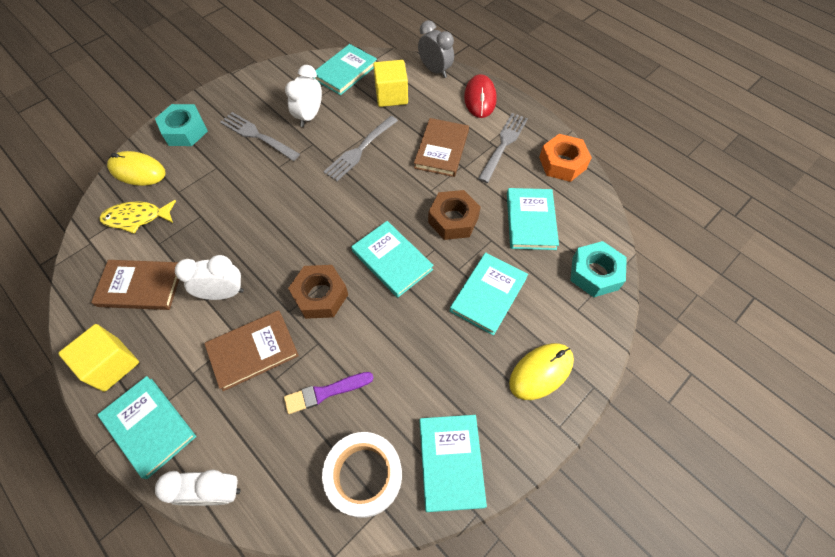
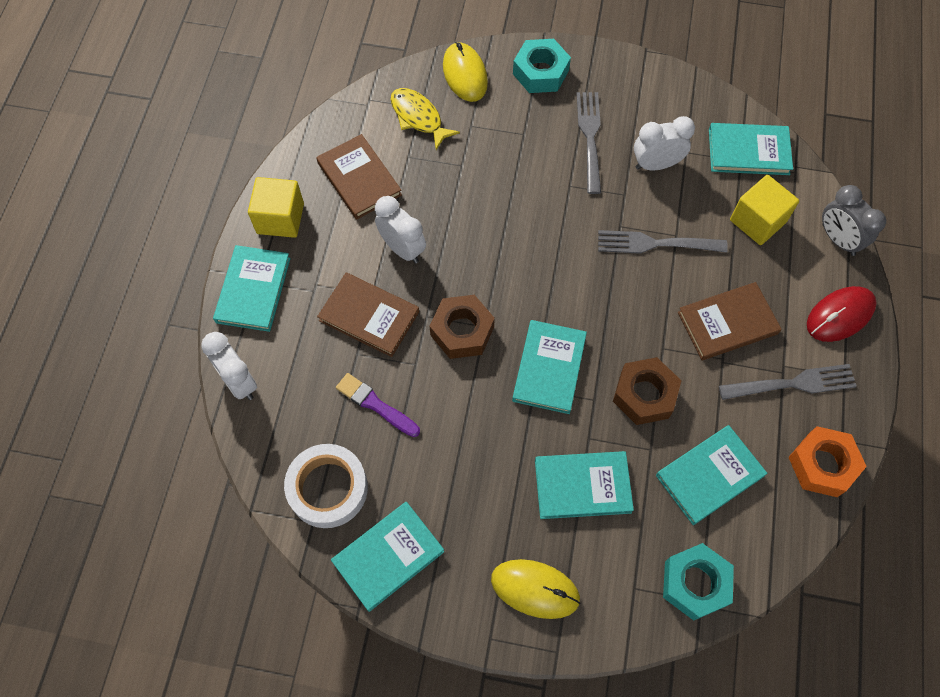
camera: 55 degrees right, 5 degrees up
grey clock [418,20,454,78] -> grey clock turned 135 degrees clockwise [822,185,886,256]

